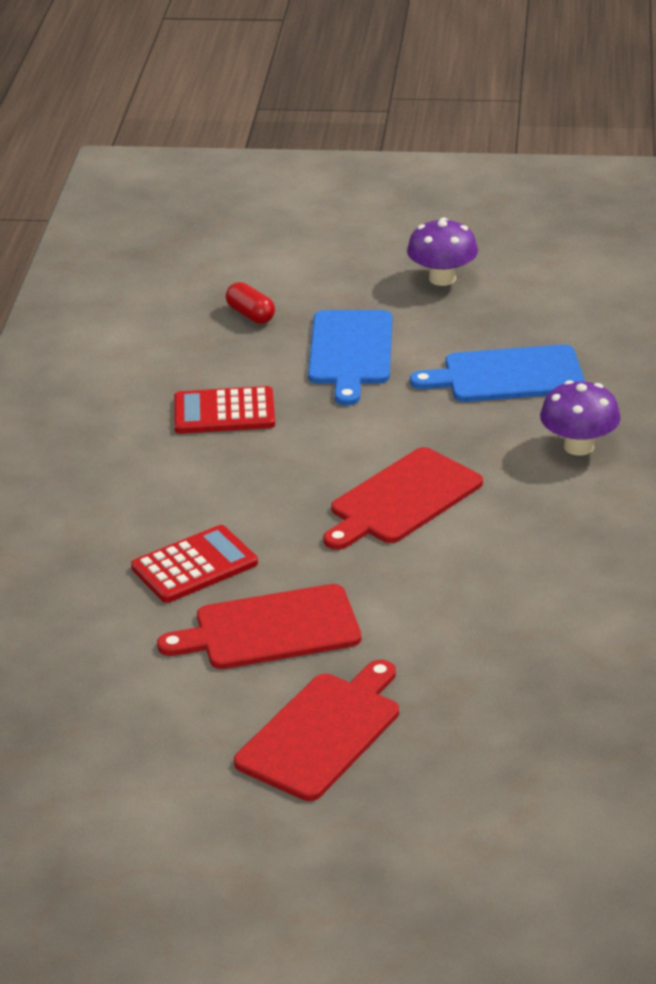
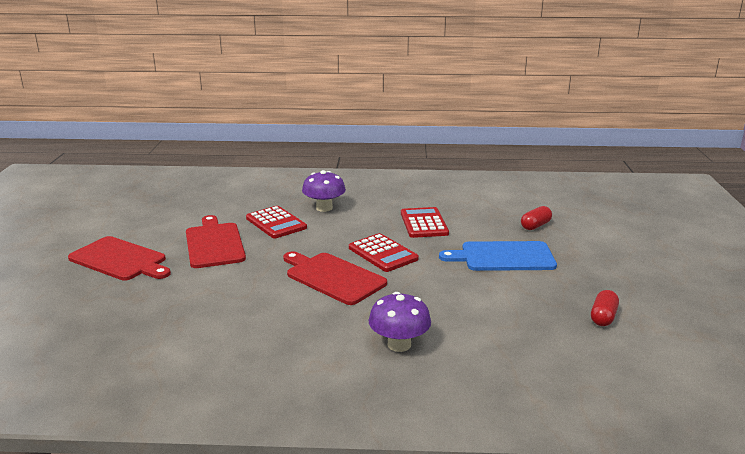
camera: 85 degrees right, 10 degrees down
purple mushroom [407,218,478,286] -> purple mushroom moved to [302,170,346,212]
blue cutting board [410,344,585,402] -> none
none -> red calculator [349,233,419,272]
none -> red capsule [591,290,619,326]

